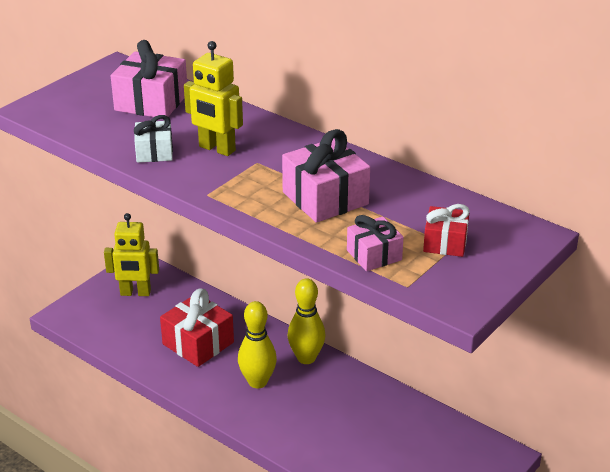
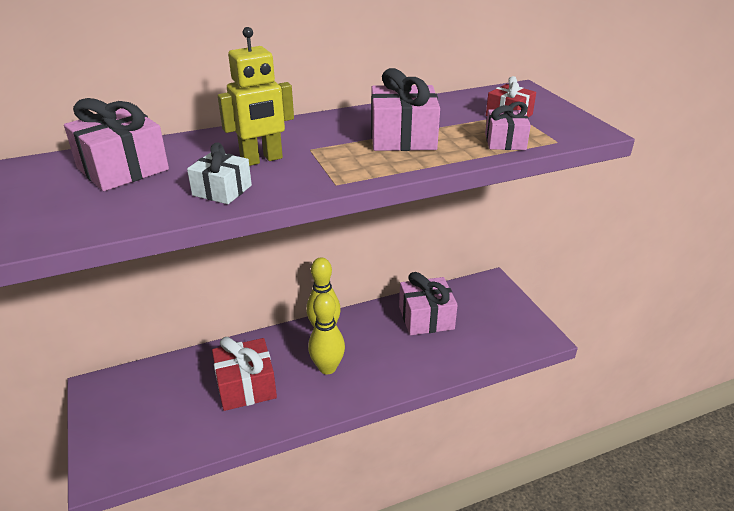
camera: 60 degrees left, 0 degrees up
yellow robot [104,213,159,296] -> none
none -> pink gift [399,272,458,335]

